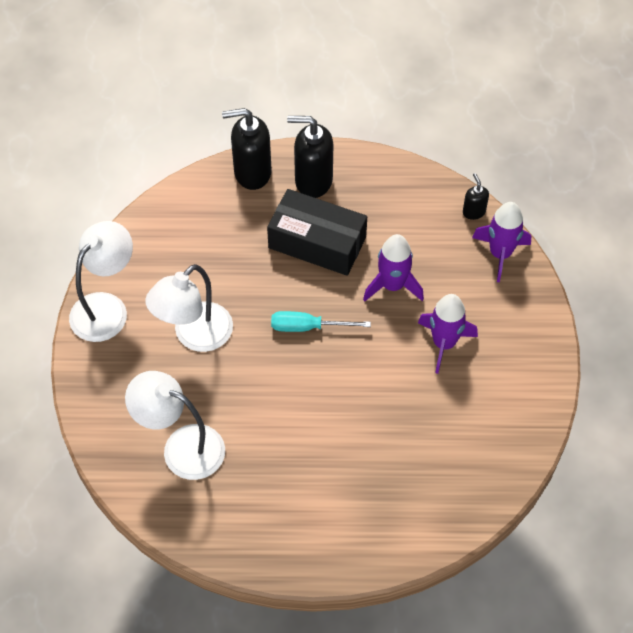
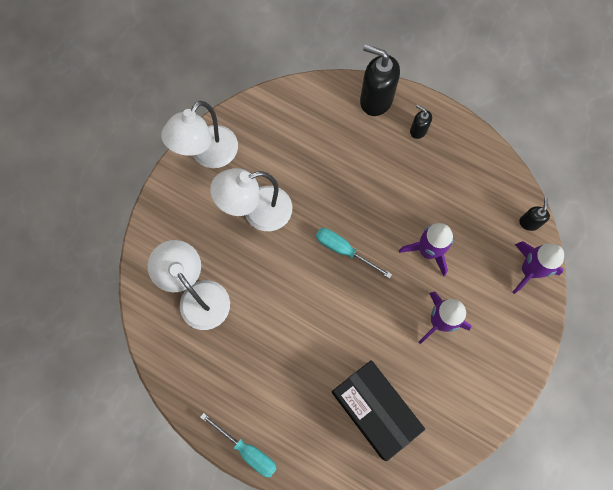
camera: 30 degrees right, 15 degrees up
white lamp [69,221,133,342] -> white lamp turned 150 degrees clockwise [161,101,238,168]
black box [267,189,367,276] -> black box moved to [332,360,425,461]
black soap dispenser [287,116,333,198] -> black soap dispenser [410,104,432,139], size x0.50
none -> turquoise screwdriver [200,413,277,477]

